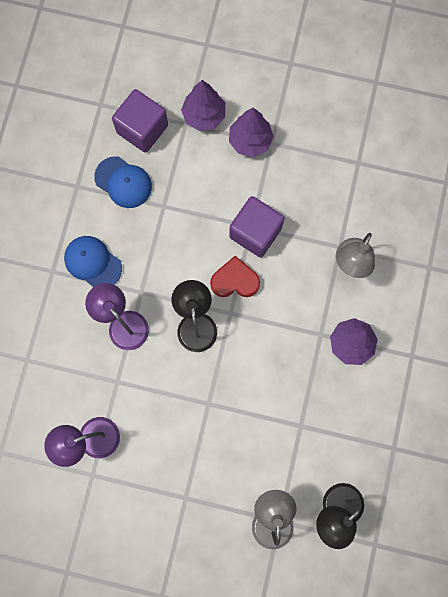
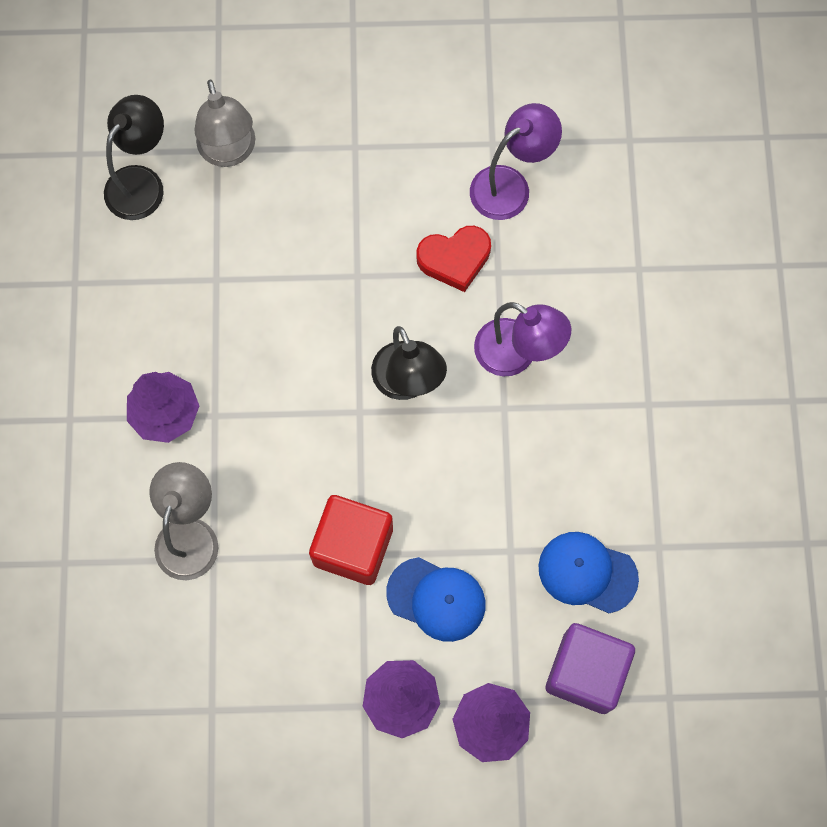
camera: 165 degrees right, 5 degrees down
blue cap [64,236,122,287] -> blue cap moved to [386,557,485,642]
red heart [210,256,260,297] -> red heart moved to [416,226,491,292]
purple cube [229,196,285,257] -> red cube [309,495,393,585]

